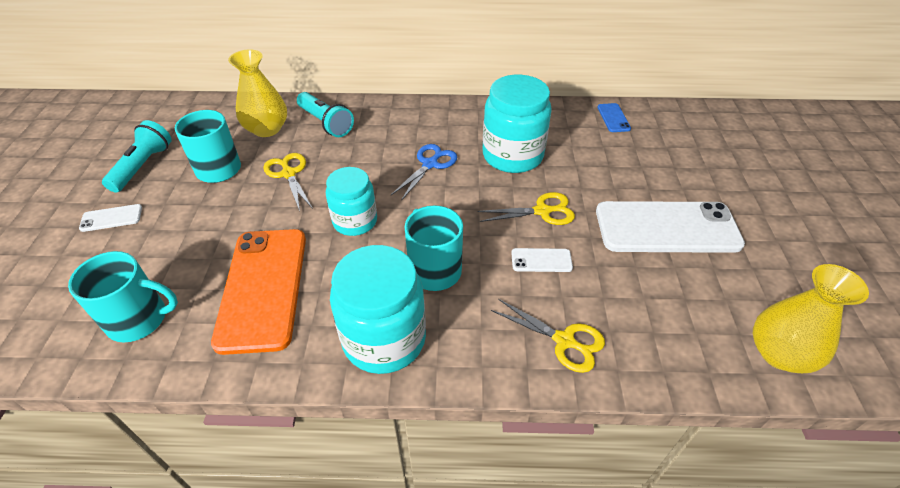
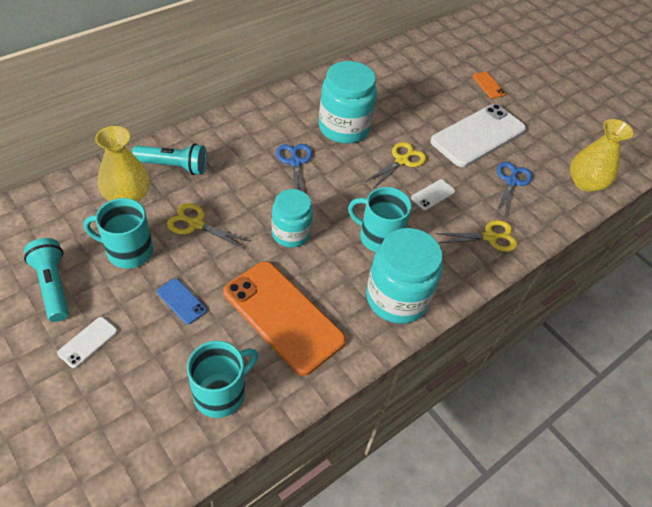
camera: 45 degrees left, 5 degrees up
blue phone [598,103,631,132] -> blue phone moved to [157,278,207,325]
none -> orange phone [473,72,506,99]
none -> blue scissors [496,162,532,216]

